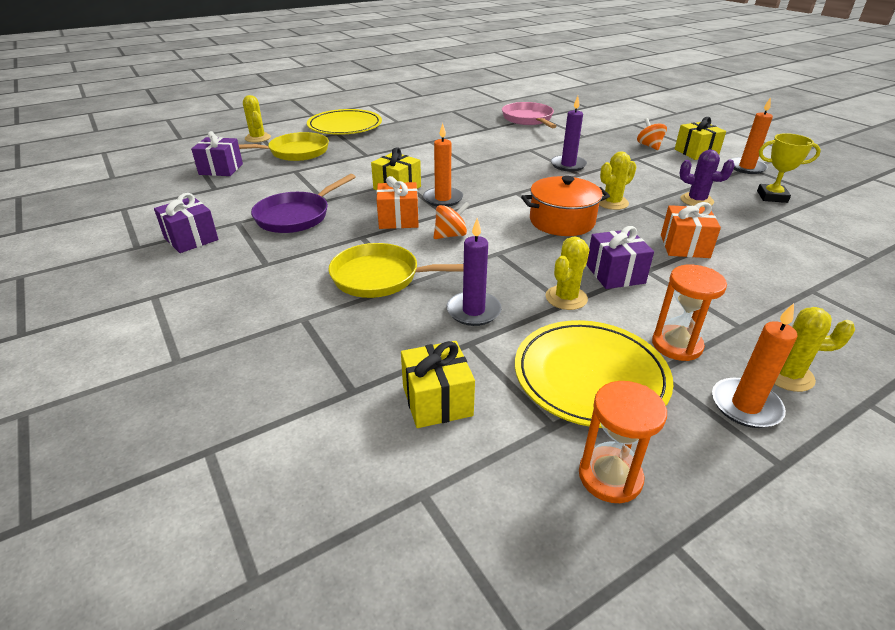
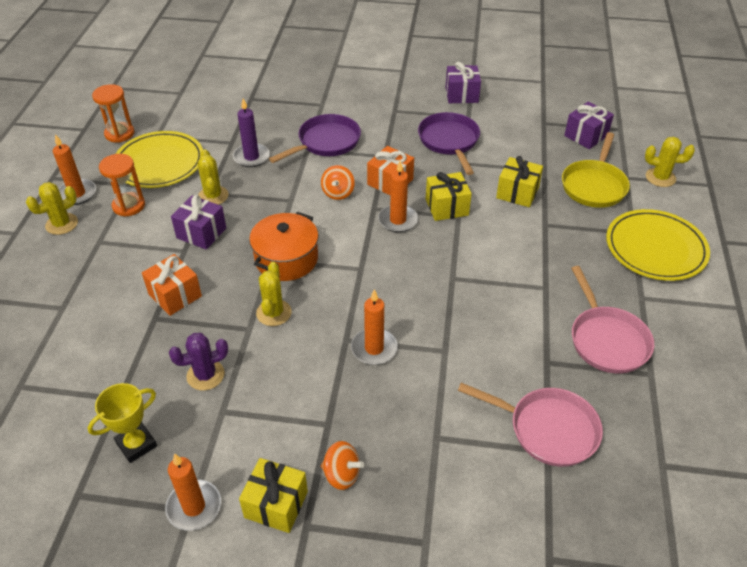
camera: 130 degrees right, 10 degrees up
yellow pan [329,243,464,298] -> purple pan [269,114,361,163]
yellow gift [401,341,475,428] -> yellow gift moved to [496,156,543,207]
purple candle [551,96,587,172] -> orange candle [351,289,398,365]
none -> pink pan [571,266,654,374]

